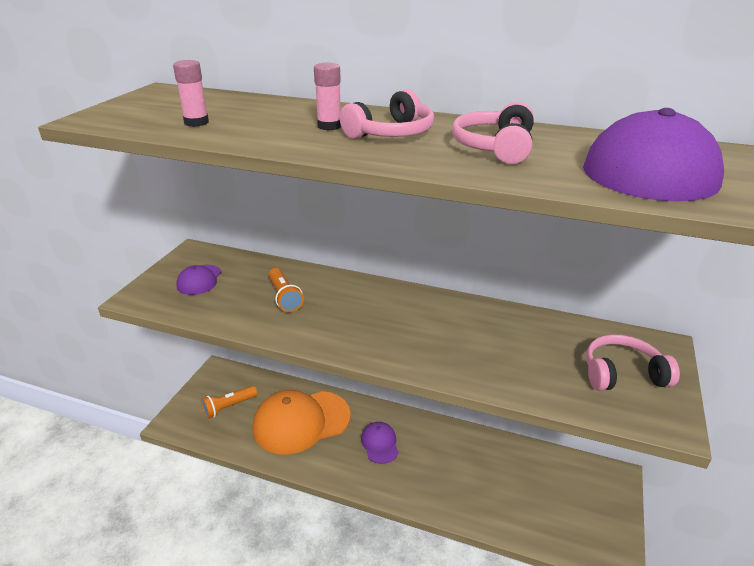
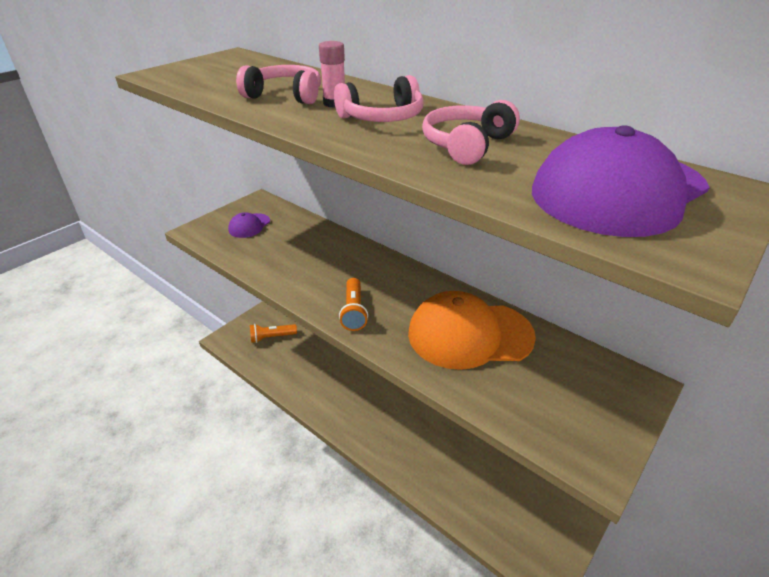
camera: 20 degrees right, 5 degrees up
pink glue stick [173,60,209,127] -> none
orange cap [253,390,351,454] -> orange cap moved to [408,291,536,370]
orange flashlight [269,268,304,312] -> orange flashlight moved to [339,278,368,331]
purple cap [361,422,399,464] -> none
pink headphones [586,334,680,391] -> pink headphones moved to [236,65,321,104]

